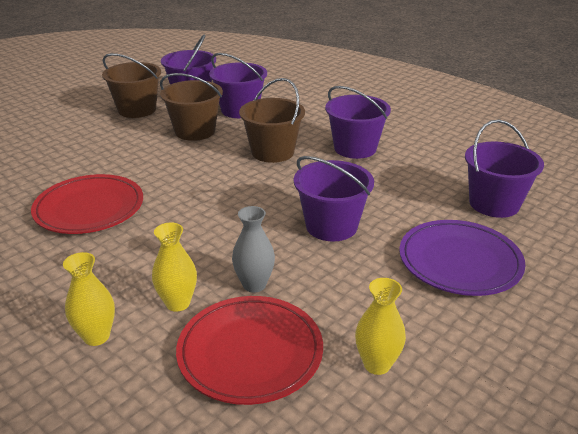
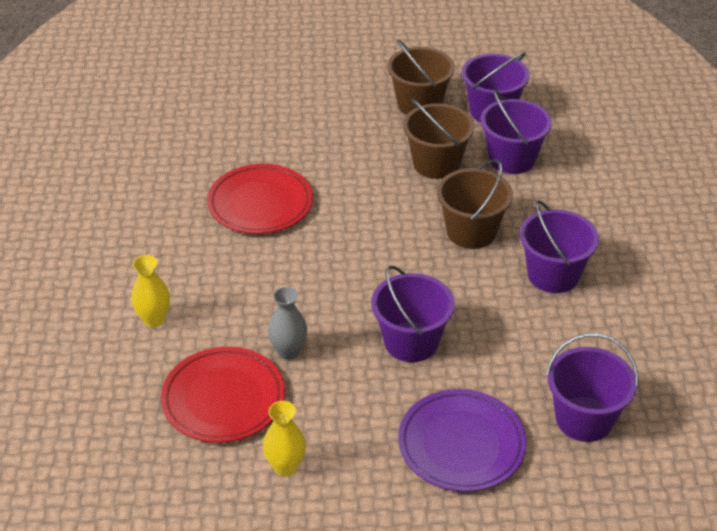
camera: 45 degrees right, 10 degrees up
yellow vase [152,222,197,312] -> none

